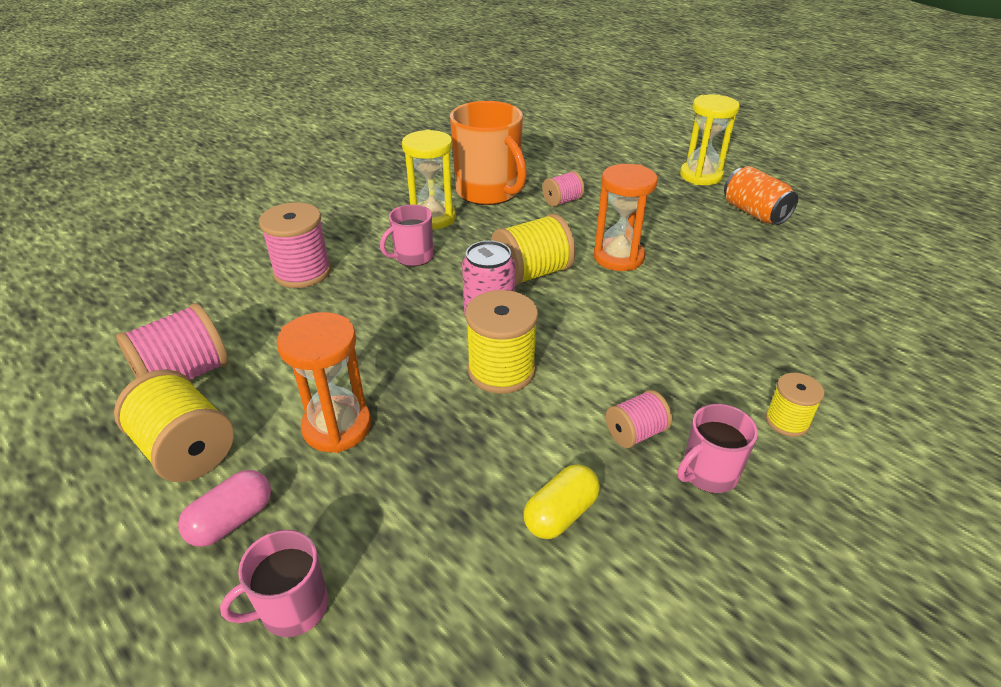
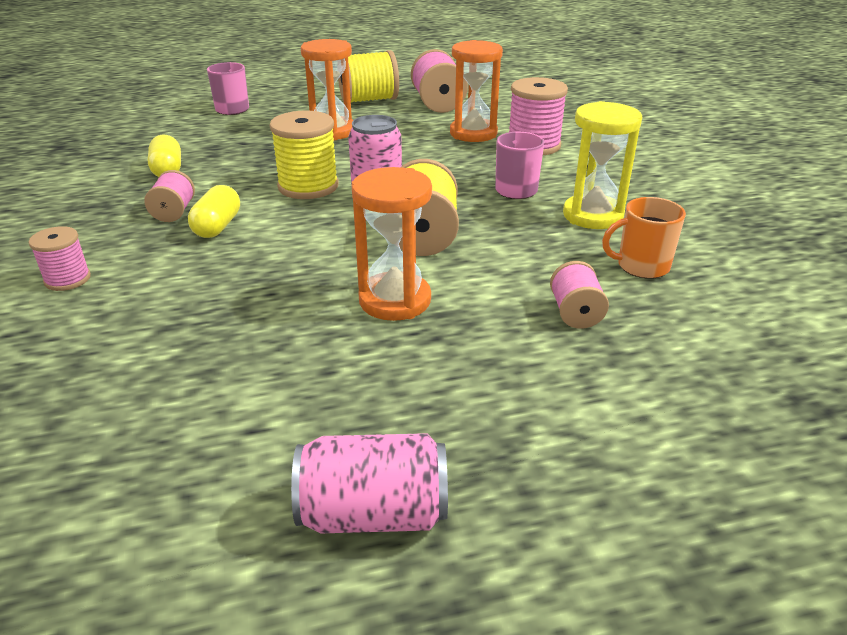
camera: 120 degrees right, 5 degrees down
pink capsule [178,470,271,547] -> none
orange mug [450,101,527,205] -> orange mug [602,197,686,279], size x0.52
pink mug [677,404,758,493] -> none
yellow hourglass [680,95,740,185] -> none
orange can [724,166,798,225] -> pink can [291,433,448,533]
yellow spool [766,373,825,437] -> pink spool [28,226,91,291]
none -> yellow capsule [188,185,240,238]
none -> orange hourglass [450,40,503,142]

